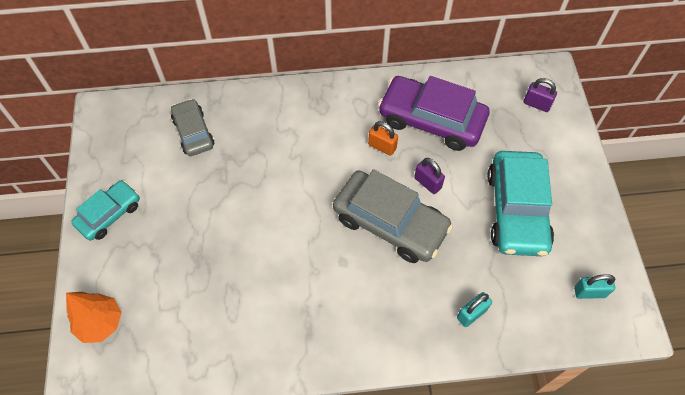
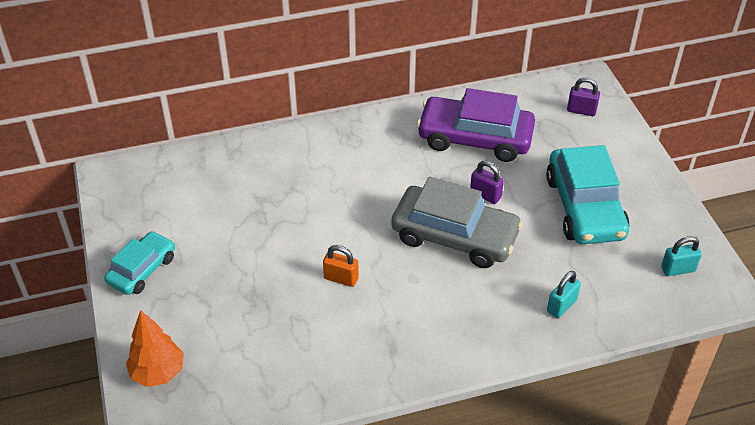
camera: 10 degrees left, 15 degrees down
grey car [171,99,214,156] -> none
orange padlock [368,121,398,156] -> orange padlock moved to [323,245,359,287]

